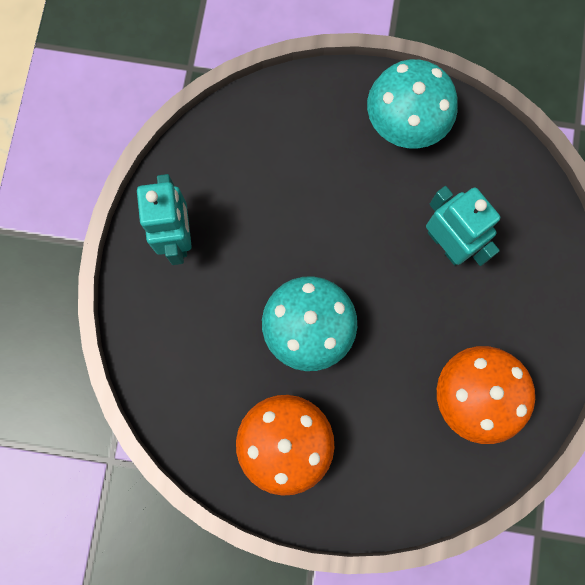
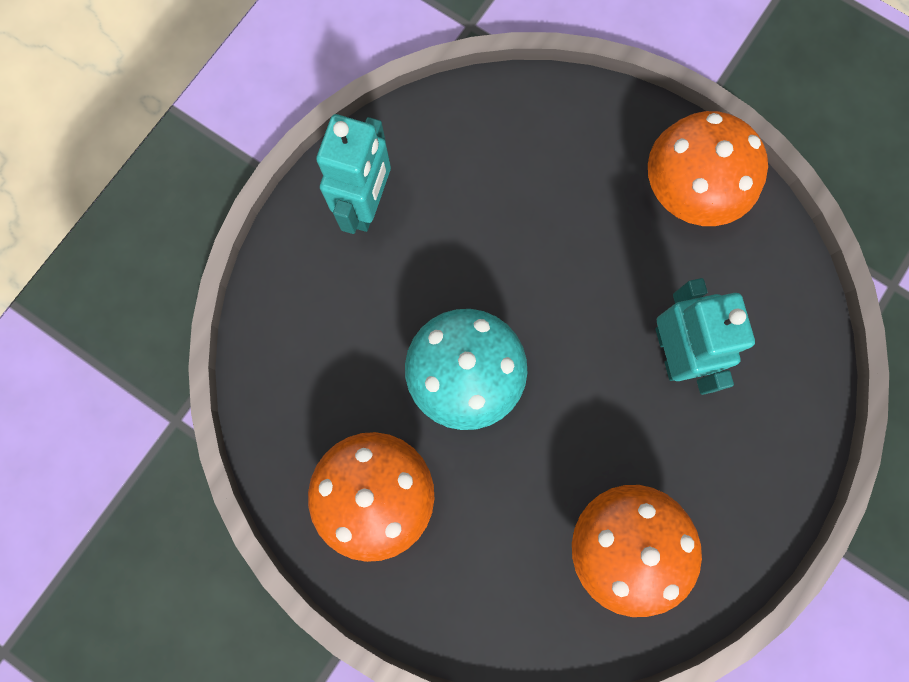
camera: 25 degrees right, 0 degrees up
turquoise mushroom [367,59,458,149] -> orange mushroom [648,111,768,226]

